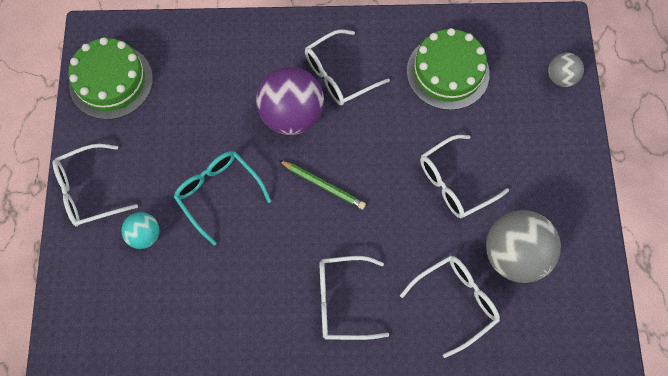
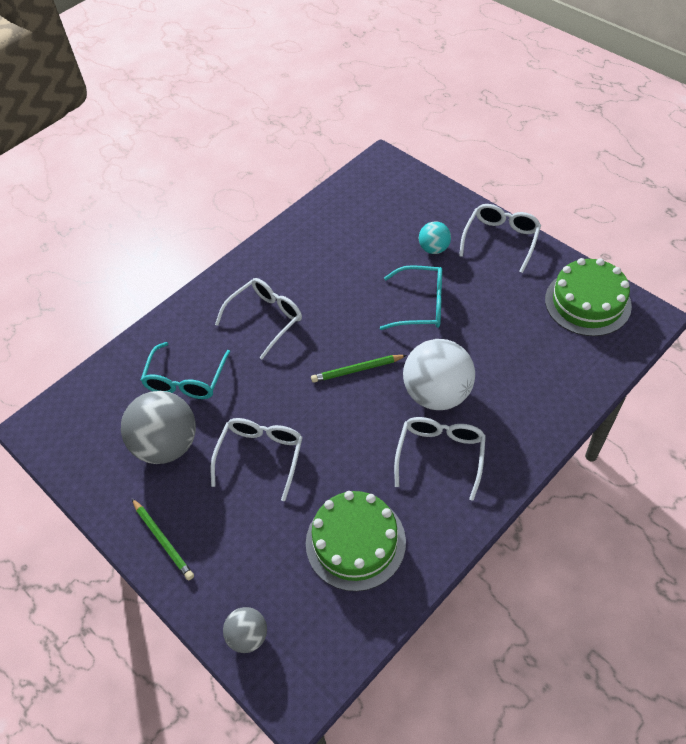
camera: 140 degrees right, 15 degrees down
purple ball [256,67,324,135] -> white ball [403,339,475,410]
white glasses [400,255,500,358] -> turquoise glasses [141,342,230,399]
none -> green pencil [132,499,194,580]

